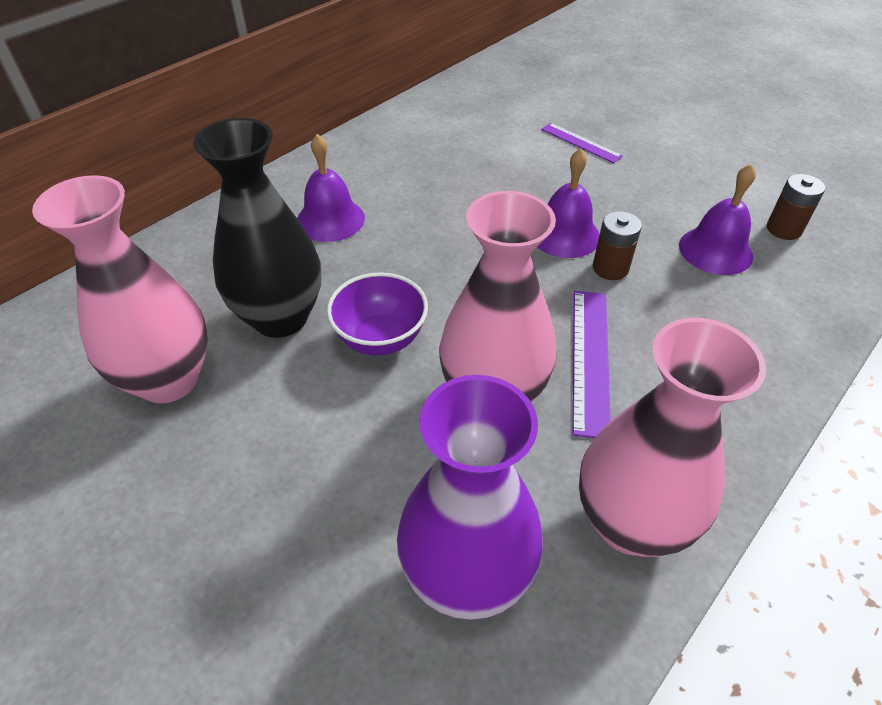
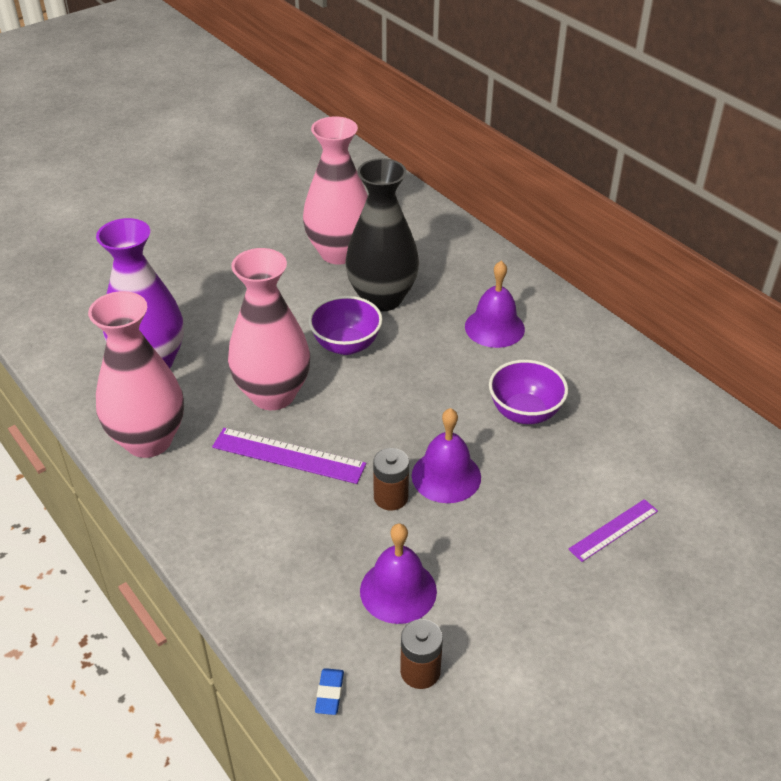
camera: 100 degrees right, 5 degrees down
none -> blue eraser [315,668,344,715]
none -> purple bowl [489,360,568,424]

